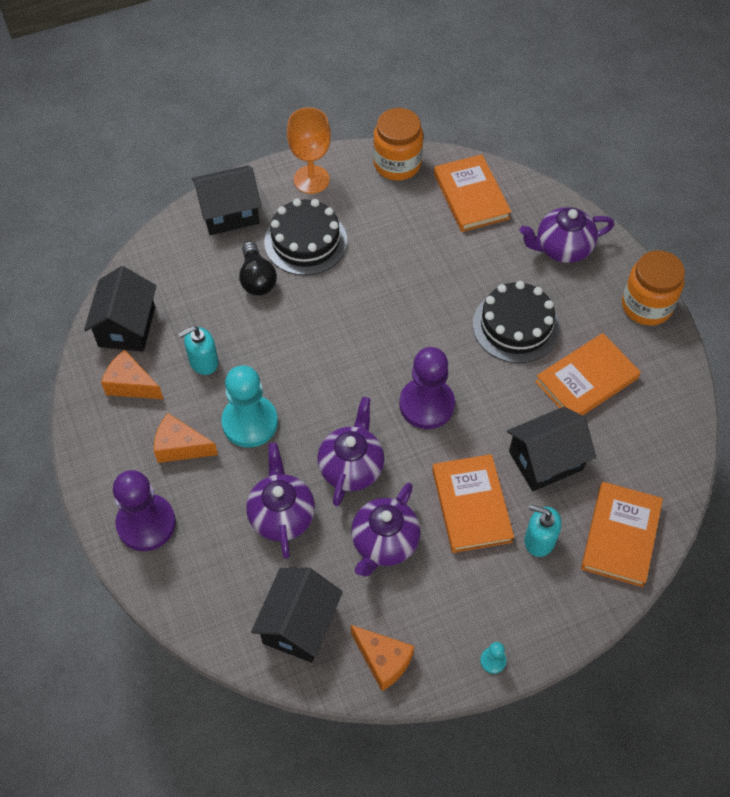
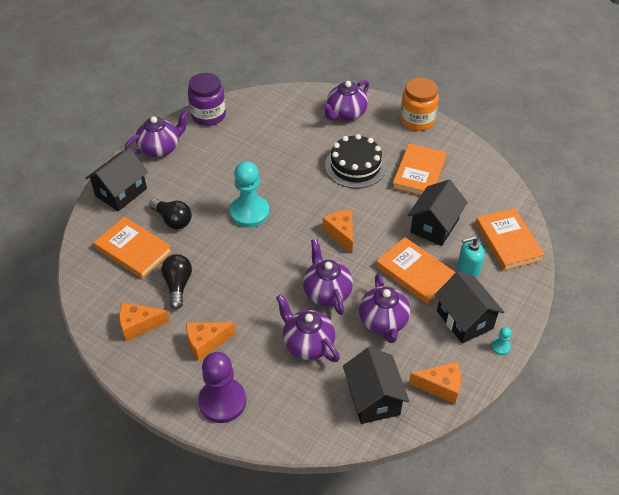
camera: 35 degrees left, 10 degrees down
black house [84,266,156,352] -> black house moved to [434,271,504,344]
turquoise soap dispenser [178,326,218,375] -> black light bulb [161,254,192,309]
turquoise pawn [221,365,278,447] -> turquoise pawn moved to [230,161,269,228]
black cake [264,199,347,275] -> none
orange goblet [287,107,331,194] -> purple teapot [125,109,189,157]
orange jar [373,108,423,181] -> purple jar [188,73,226,126]
purple pawn [399,347,455,429] -> orange cheese [323,210,353,254]
orange book [434,154,511,232] -> orange book moved to [94,217,172,279]

